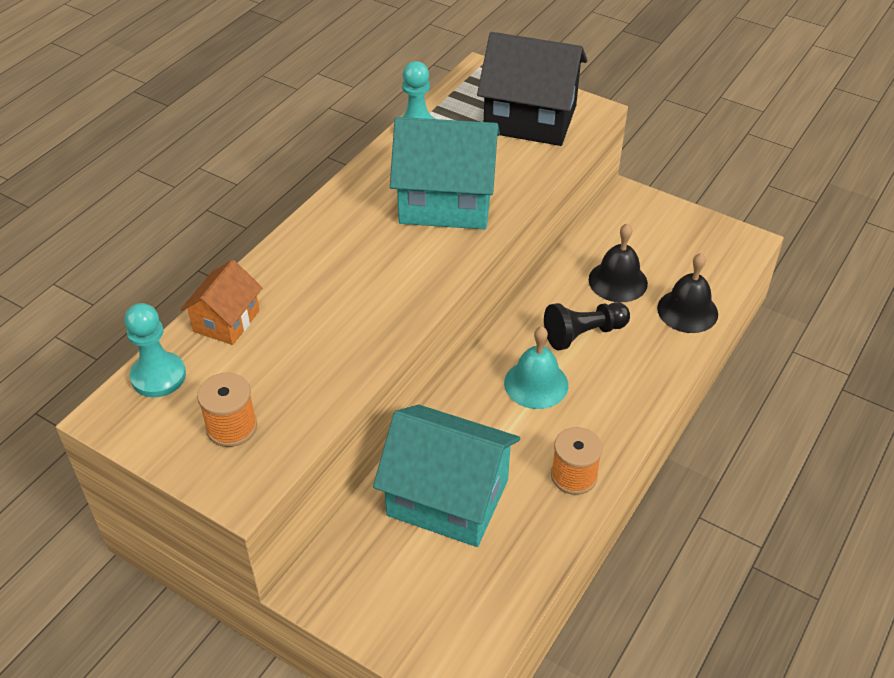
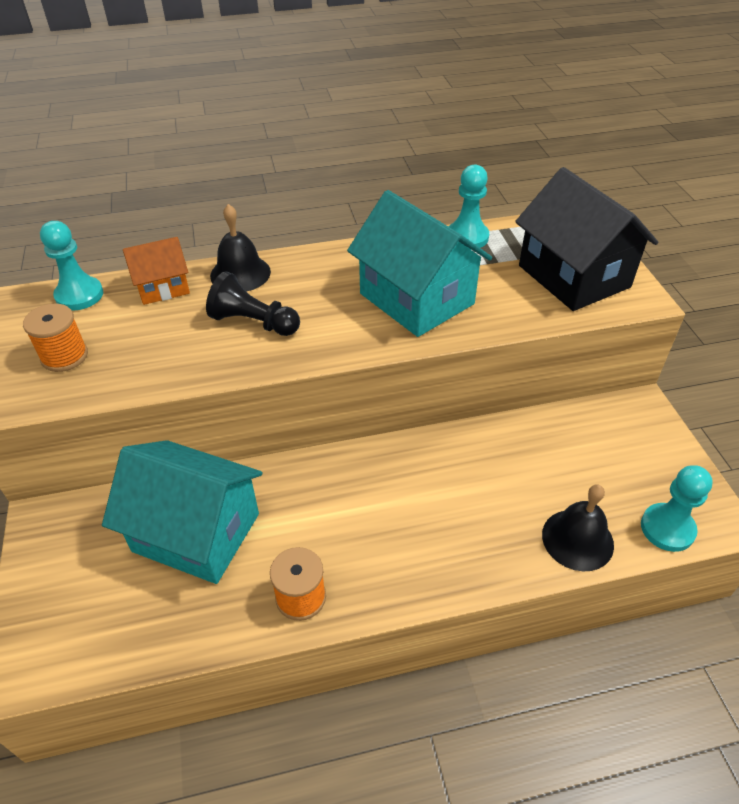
camera: 45 degrees right, 0 degrees up
turquoise house [373,405,520,547] -> turquoise house turned 45 degrees counterclockwise [102,440,262,584]
turquoise bell [504,326,568,409] -> none
black pawn [544,302,630,351] -> black pawn moved to [206,271,300,336]
black bell [589,223,648,302] -> black bell moved to [210,204,271,292]
none -> turquoise pawn [641,465,713,552]

